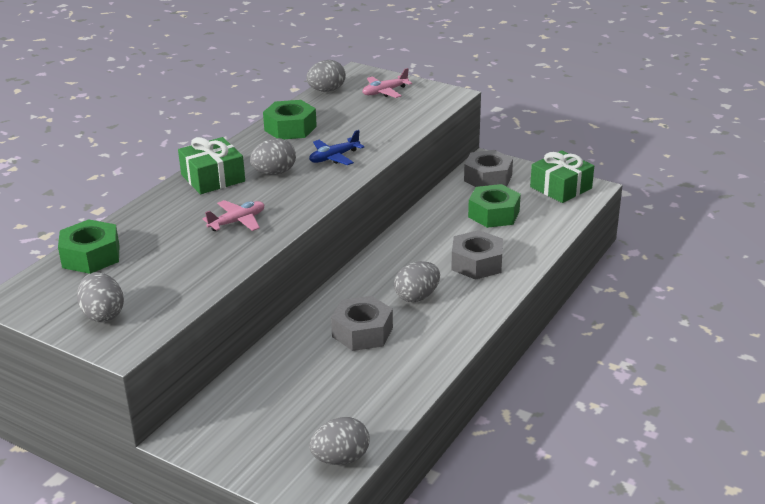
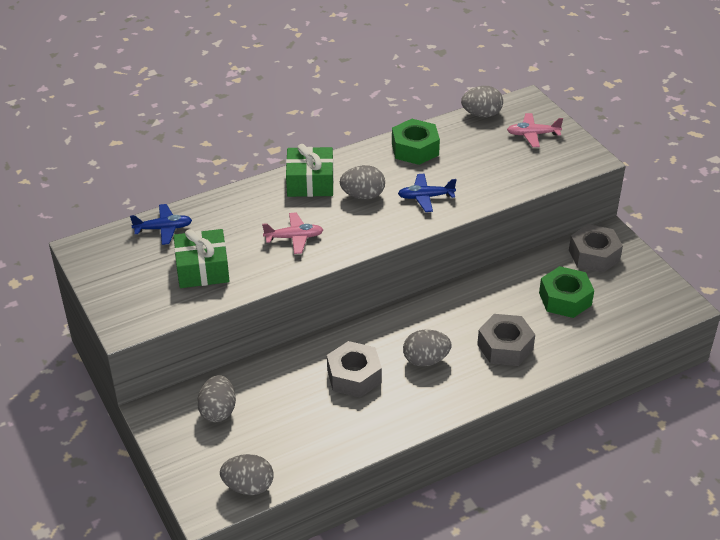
camera: 30 degrees right, 10 degrees up
green nut [58,219,120,274] -> blue plane [130,204,192,245]
grey egg [77,272,124,322] -> grey egg moved to [197,375,236,422]
green gift [530,150,594,203] -> green gift moved to [174,229,230,288]

